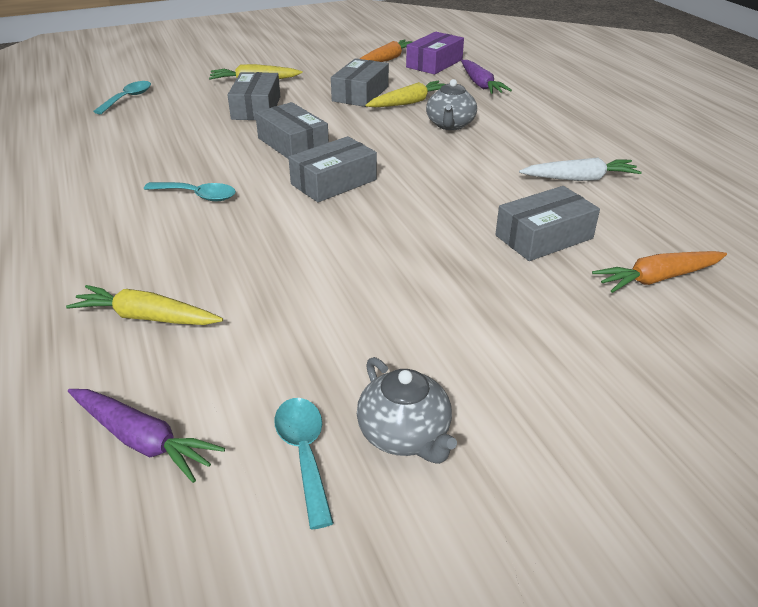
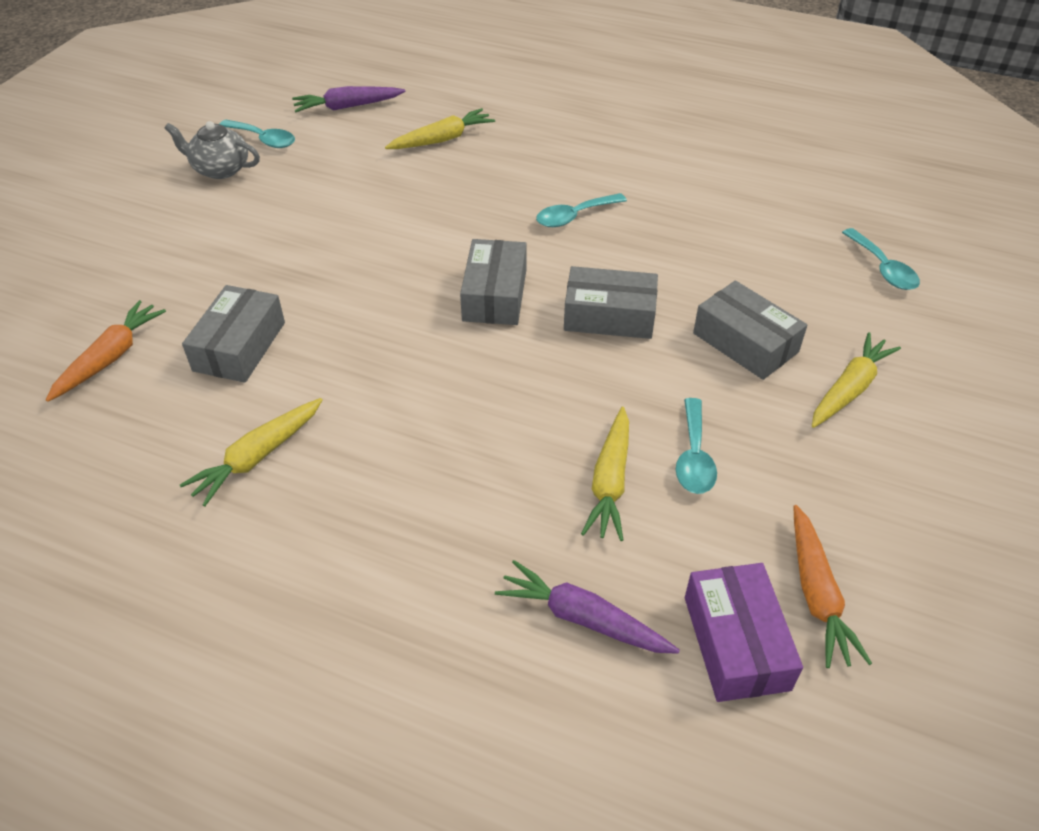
camera: 135 degrees right, 10 degrees up
grey box [331,58,389,107] -> turquoise spoon [676,398,717,494]
grey teapot [426,79,477,130] -> none
white carrot [519,157,642,181] -> yellow carrot [180,398,323,507]

